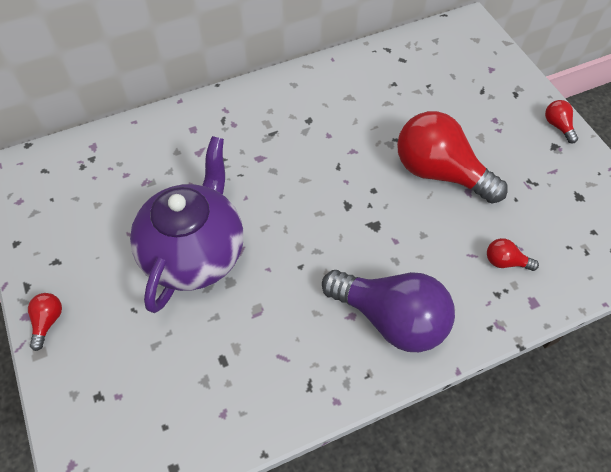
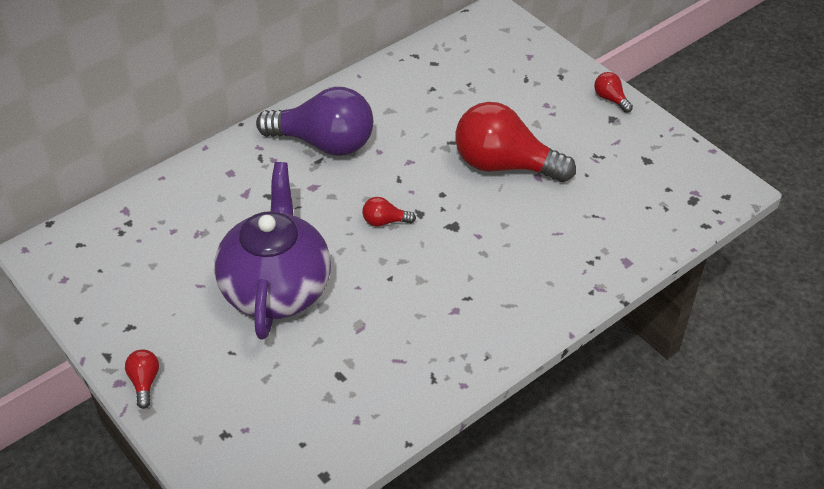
camera: 15 degrees left, 10 degrees down
purple light bulb [322,270,455,352] -> purple light bulb moved to [256,87,373,156]
red light bulb [487,238,539,271] -> red light bulb moved to [362,197,416,227]

